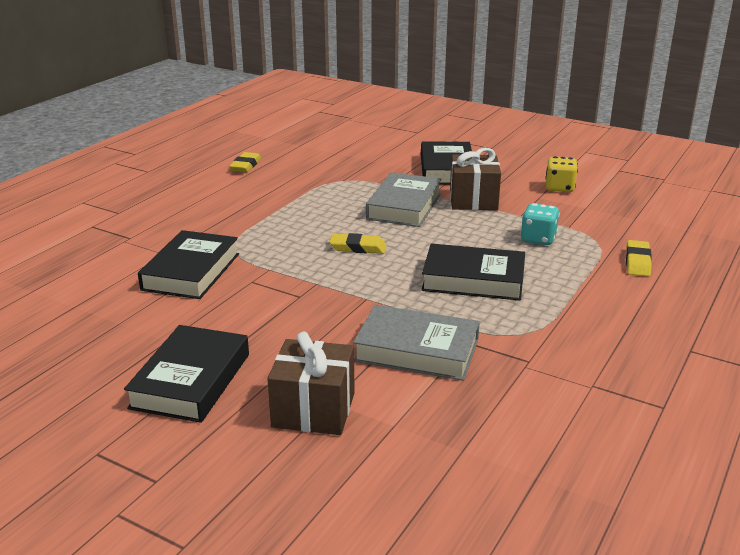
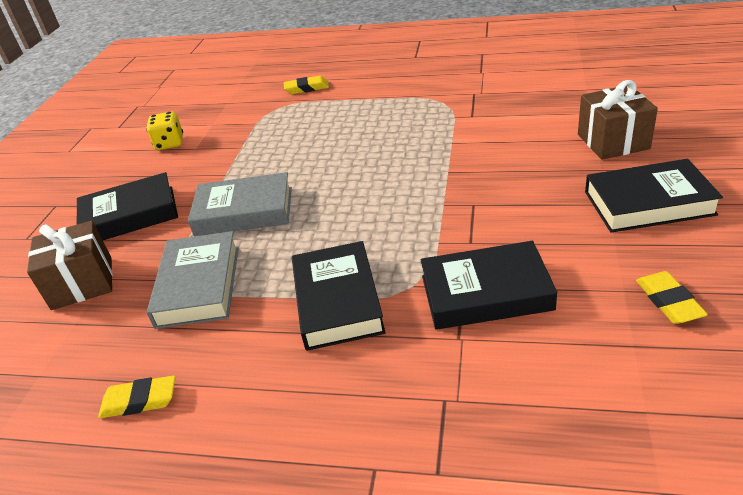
camera: 105 degrees left, 10 degrees up
yellow eraser [329,233,386,254] -> yellow eraser moved to [636,271,708,324]
grey book [353,305,480,381] -> grey book moved to [147,231,239,329]
black book [421,243,525,301] -> black book moved to [292,241,386,351]
brown gift [450,148,501,210] -> brown gift moved to [27,221,113,310]
turquoise dice [521,203,560,245] -> none

